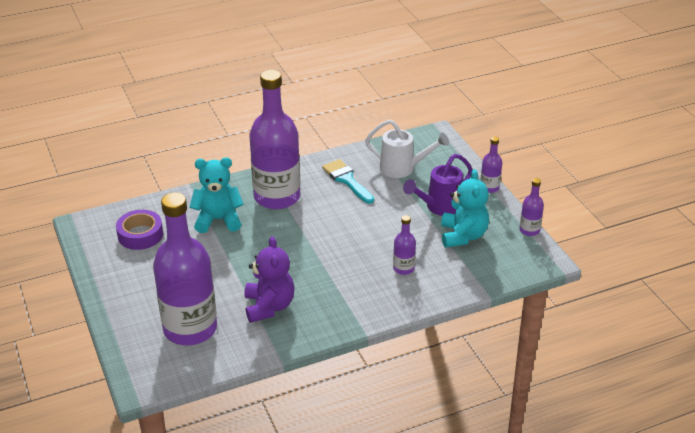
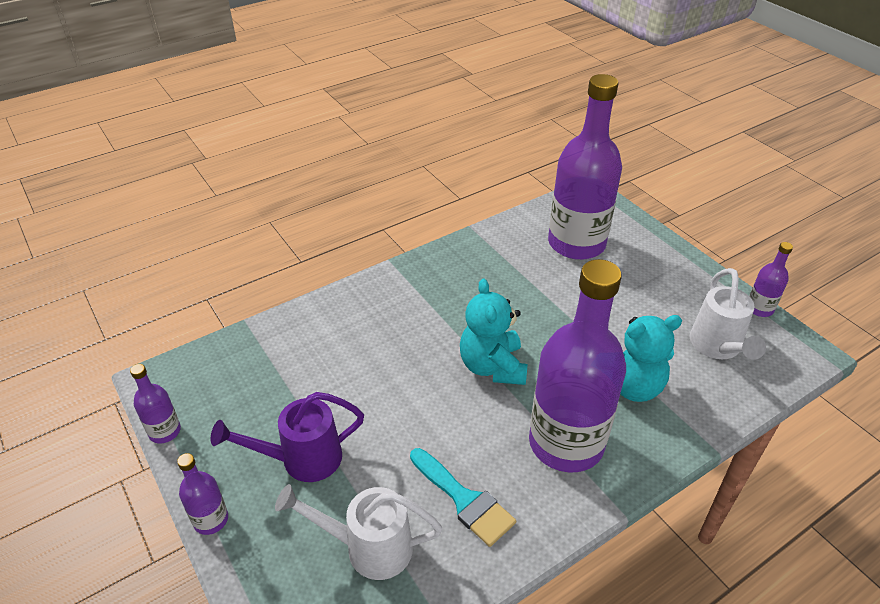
camera: 170 degrees right, 5 degrees up
purple tape [116,210,163,250] -> white watering can [690,268,766,360]
purple teddy bear [245,236,295,323] -> none
purple bottle [393,215,416,275] -> purple bottle moved to [749,242,793,317]
purple watering can [403,154,473,216] -> purple watering can turned 150 degrees counterclockwise [211,392,364,482]
turquoise teddy bear [441,169,489,248] -> turquoise teddy bear moved to [460,278,527,385]

